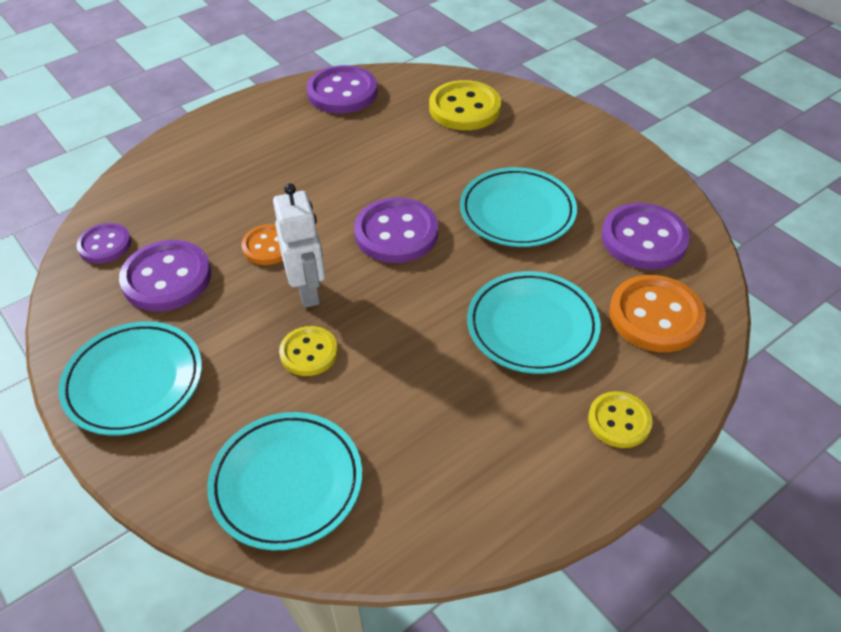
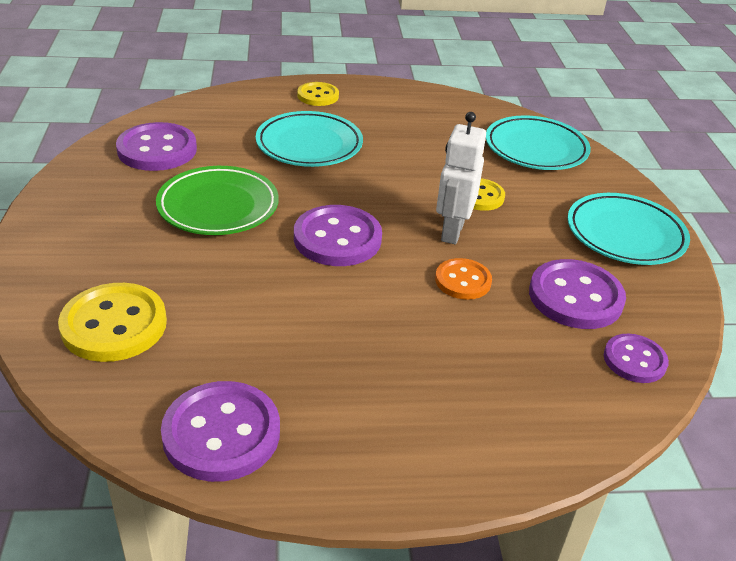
camera: 150 degrees left, 10 degrees down
turquoise plate [460,167,577,247] -> green plate [156,166,279,235]
orange button [609,275,706,352] -> none

